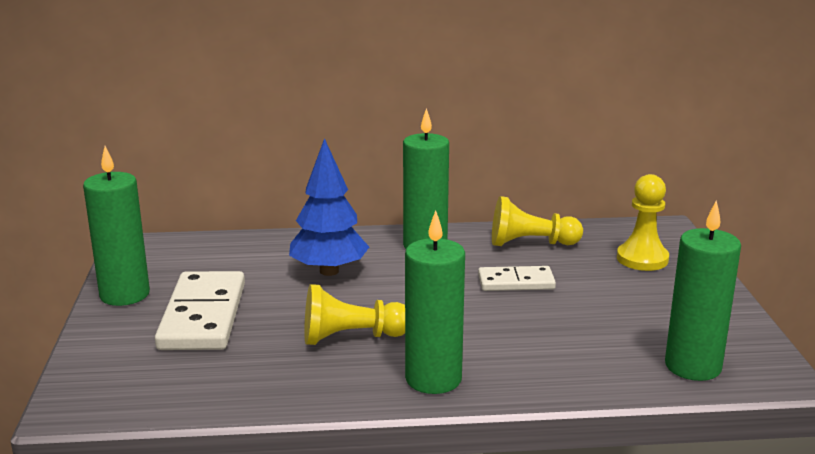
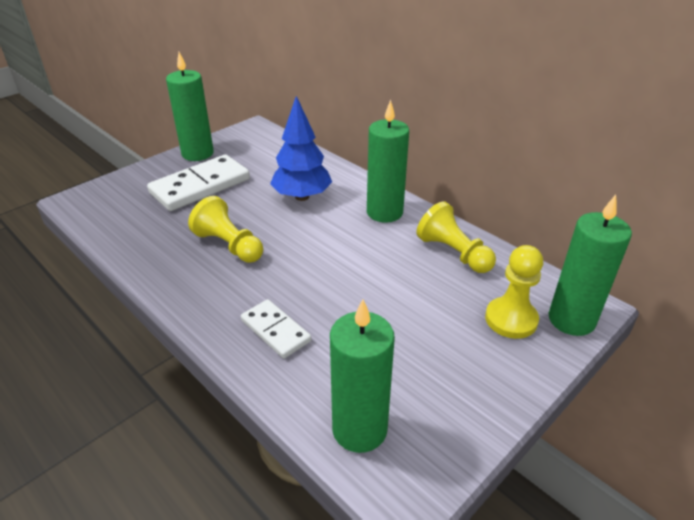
camera: 50 degrees right, 15 degrees up
green candle [405,211,465,394] -> green candle moved to [549,195,632,336]
white domino [478,266,556,291] -> white domino moved to [241,299,311,359]

